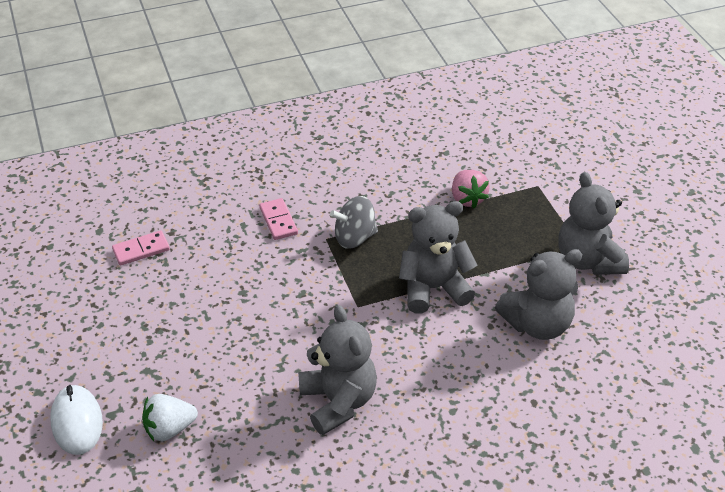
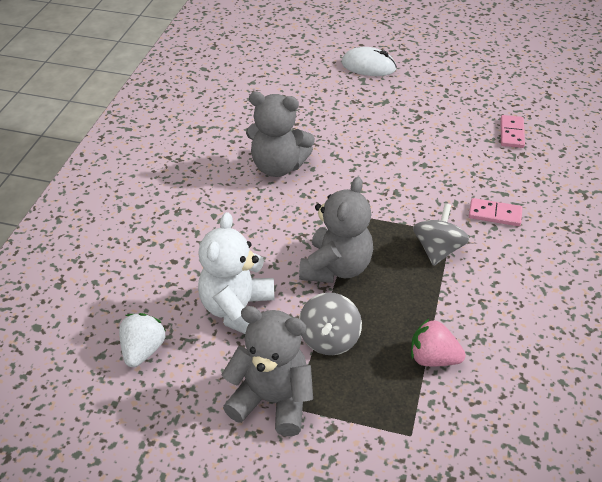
camera: 125 degrees right, 0 degrees up
white strawberry [142,394,198,441] -> white strawberry moved to [119,313,166,367]
grey teddy bear [495,249,582,340] -> white teddy bear [198,212,274,334]
none -> grey spinning top [299,292,362,355]

